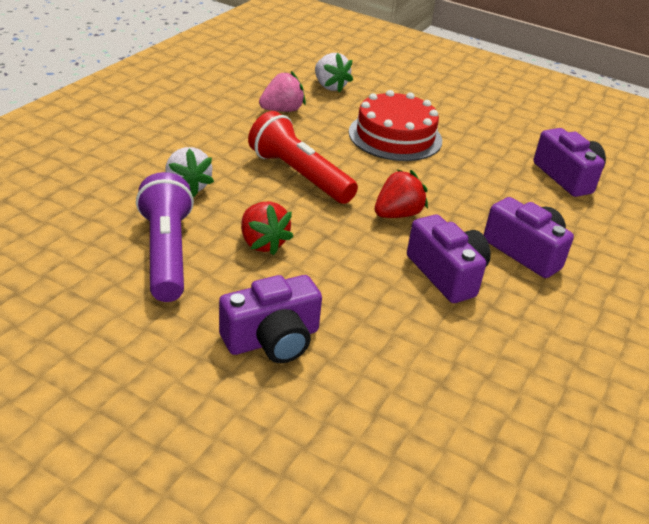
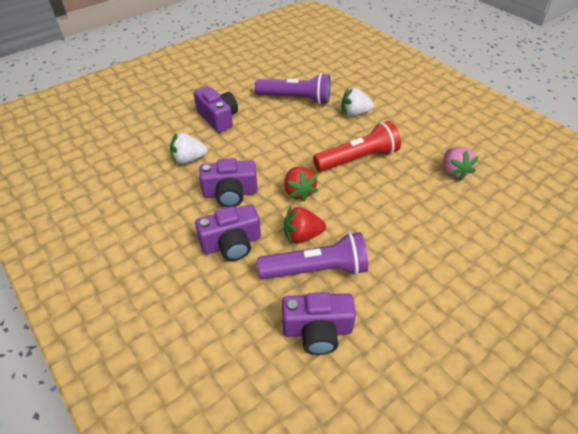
camera: 115 degrees right, 10 degrees up
purple camera [219,275,322,363] -> purple camera turned 150 degrees clockwise [194,86,238,133]
red strawberry [241,201,293,255] -> red strawberry moved to [284,207,326,243]
white strawberry [315,53,353,93] -> white strawberry moved to [170,133,208,164]
red cake [349,90,442,161] -> none
none -> purple flashlight [257,232,368,279]

